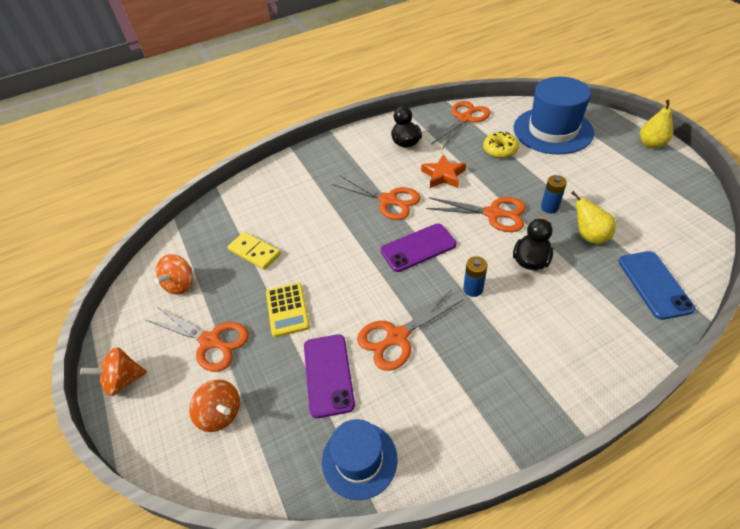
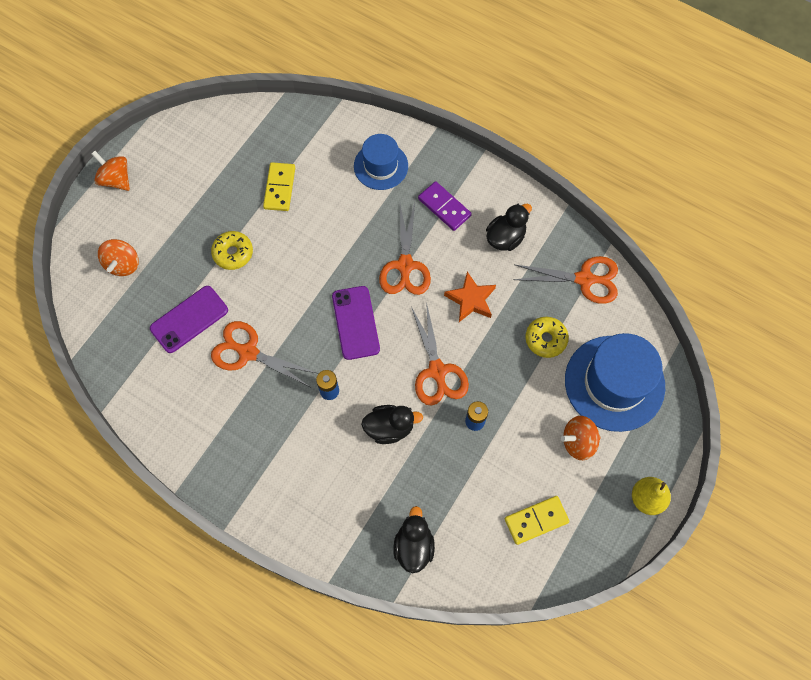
camera: 55 degrees right, 20 degrees up
orange scissors [146,307,249,372] -> none
orange spinning top [154,254,193,295] -> orange spinning top moved to [561,416,601,460]
yellow calculator [266,282,310,337] -> yellow donut [211,231,253,270]
blue hat [322,419,398,500] -> blue hat moved to [354,134,408,190]
purple phone [381,223,456,272] -> purple phone turned 45 degrees clockwise [332,286,380,360]
yellow pear [571,191,616,244] -> none
blue phone [618,251,695,320] -> black duck [393,506,435,573]
none -> purple domino [418,181,472,231]
none -> yellow domino [505,496,570,545]

